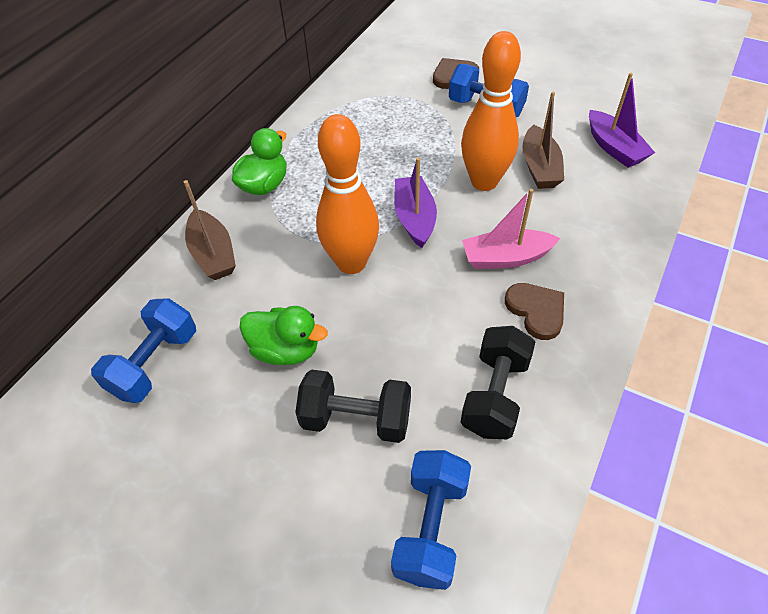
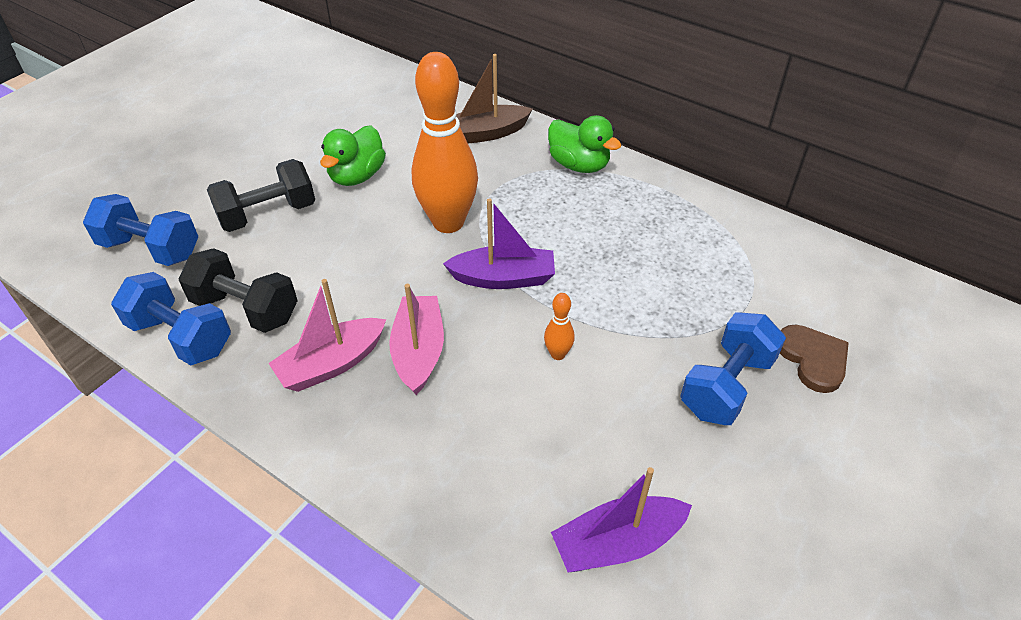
camera: 95 degrees right, 5 degrees down
blue dumbbell [91,298,196,403] -> blue dumbbell moved to [111,272,231,366]
black dumbbell [295,370,411,443] -> black dumbbell turned 45 degrees clockwise [207,159,315,232]
orange bowling pin [461,31,521,191] -> orange bowling pin [544,293,575,360], size x0.41
brown heart [505,283,564,340] -> pink boat [268,279,386,392]
brown boat [522,92,564,189] -> none

